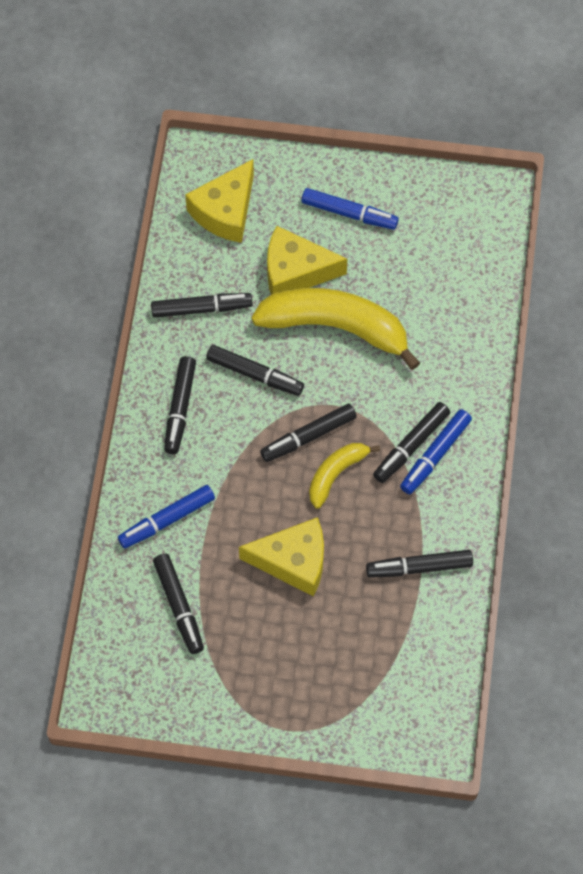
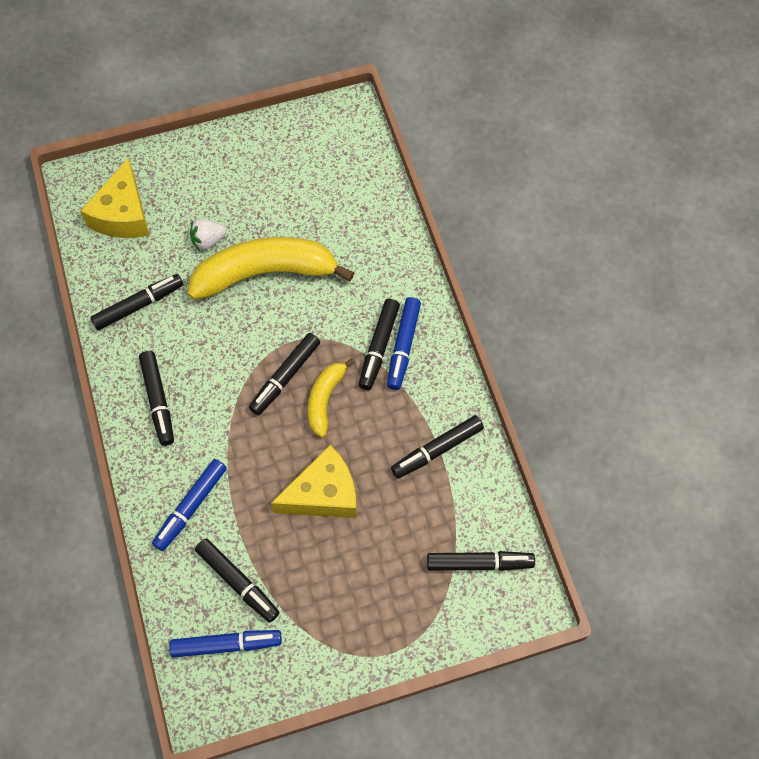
camera: 25 degrees left, 0 degrees up
black marker [206,345,304,396] -> black marker moved to [427,551,535,571]
yellow cheese [267,226,347,295] -> white strawberry [190,219,226,251]
blue marker [301,188,399,230] -> blue marker moved to [169,630,282,658]

